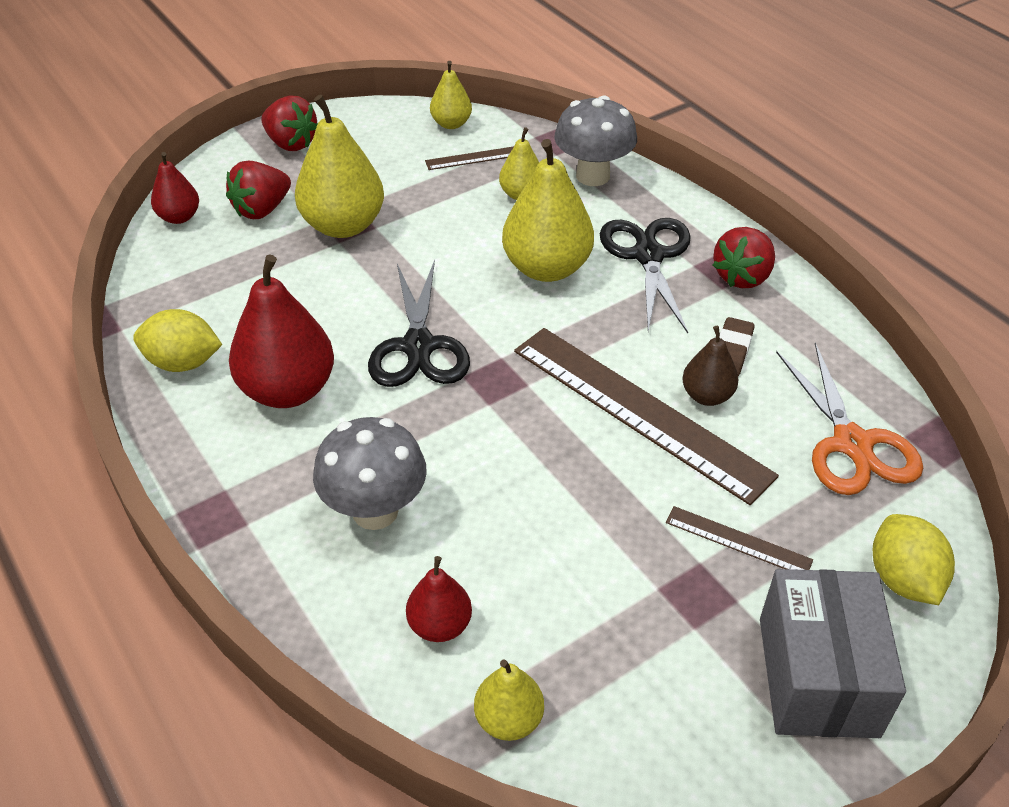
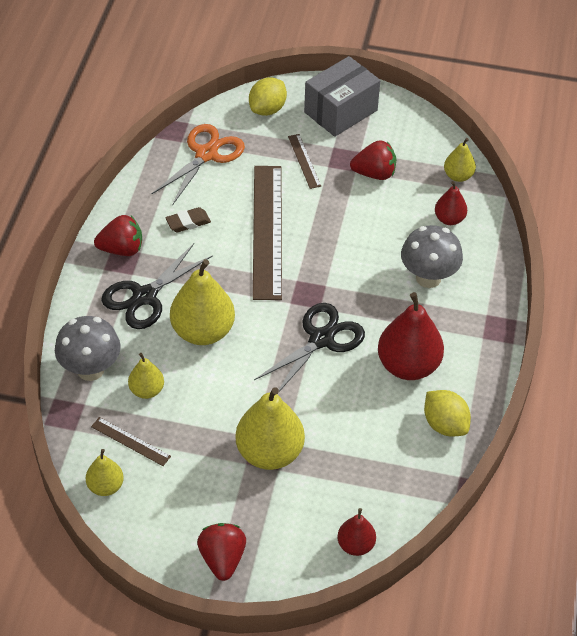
camera: 135 degrees left, 5 degrees up
red strawberry [226,161,291,219] -> red strawberry moved to [350,140,396,180]
brown pear [682,326,739,406] -> none

